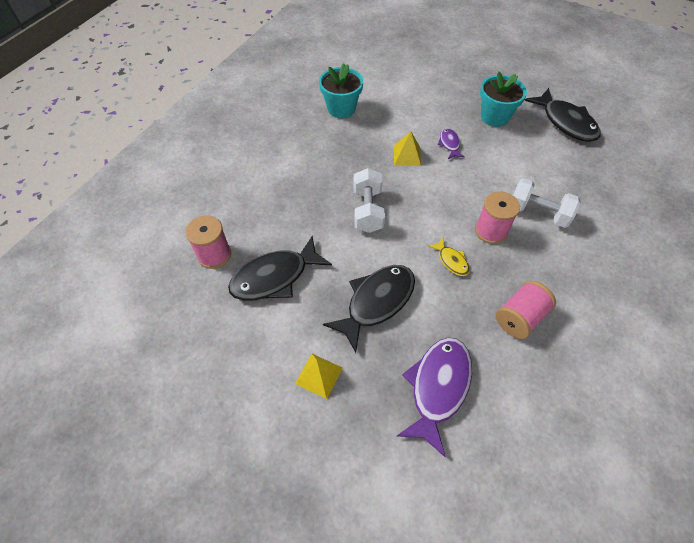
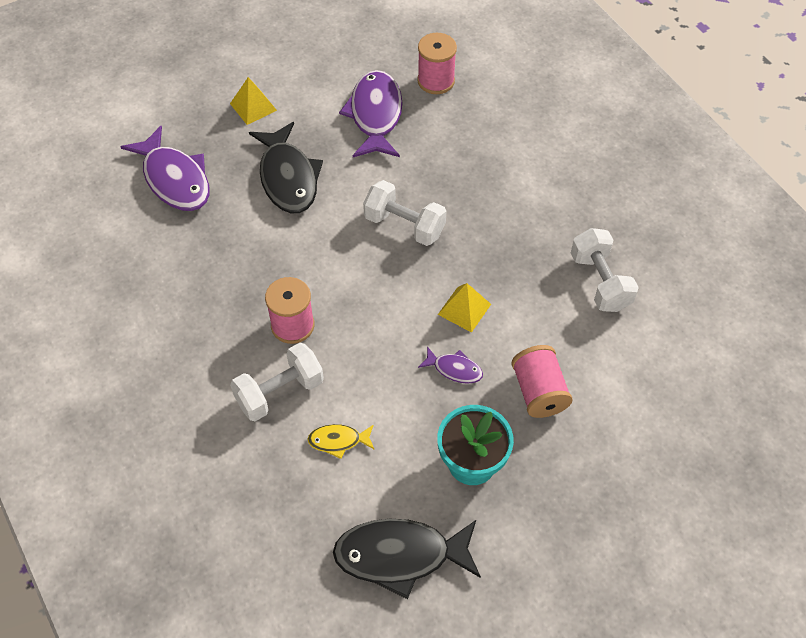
camera: 120 degrees right, 0 degrees up
black fish [228,236,332,300] -> purple fish [339,70,402,157]
turquoise flower pot [319,63,363,118] -> white dumbbell [571,228,639,312]
yellow fish [428,238,470,276] -> yellow fish moved to [307,424,375,459]
pink spool [496,281,556,339] -> pink spool moved to [511,345,573,418]

